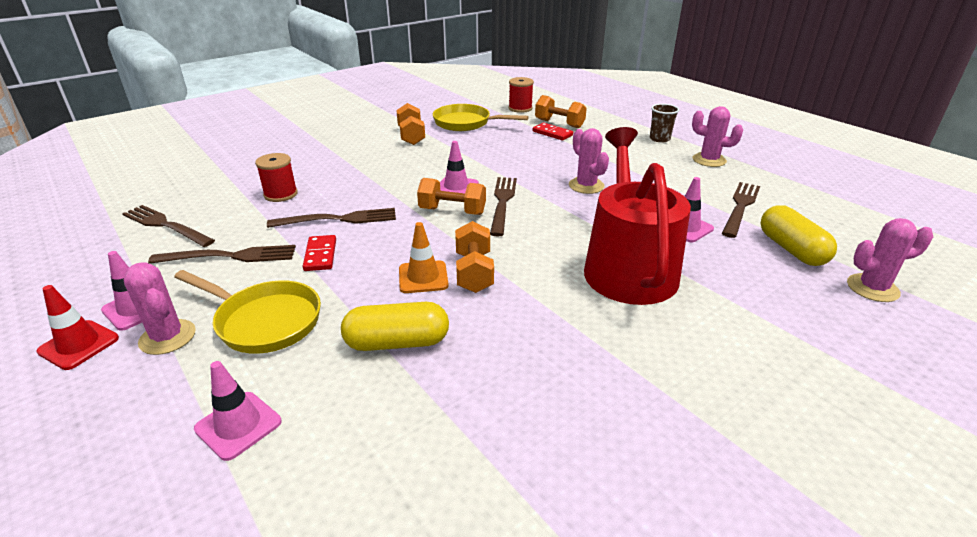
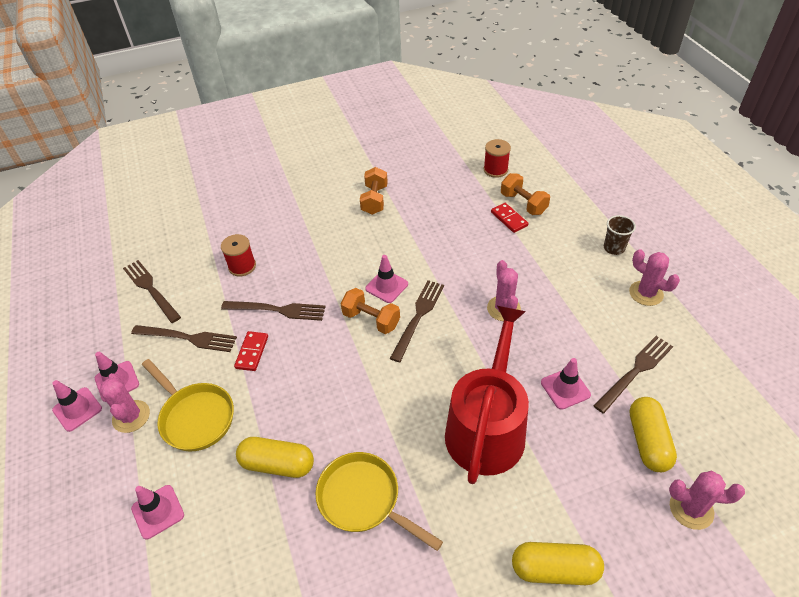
camera: 20 degrees right, 15 degrees up
red traffic cone [36,285,119,370] -> pink traffic cone [52,380,102,432]
orange traffic cone [399,222,449,293] -> none
yellow pan [433,104,528,131] -> yellow pan moved to [315,452,443,551]
orange dumbbell [455,221,494,293] -> none
none -> yellow capsule [512,542,604,585]

